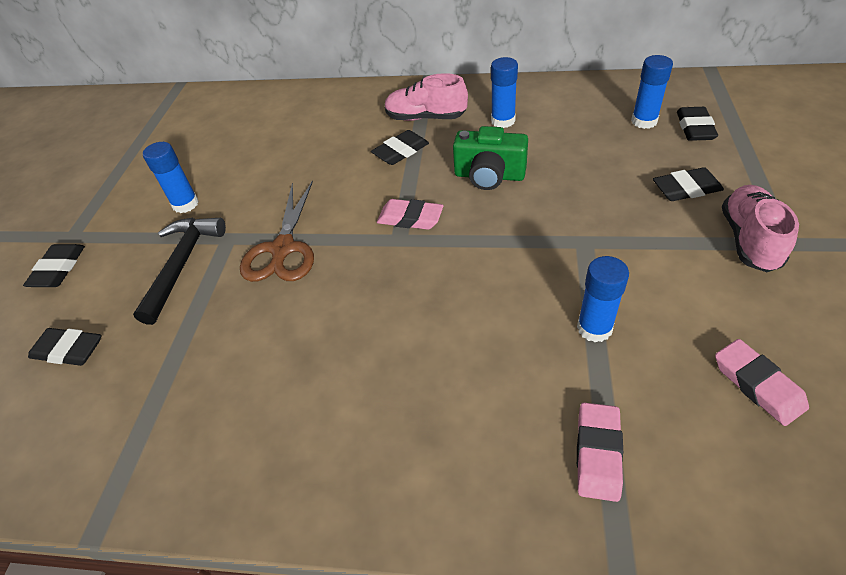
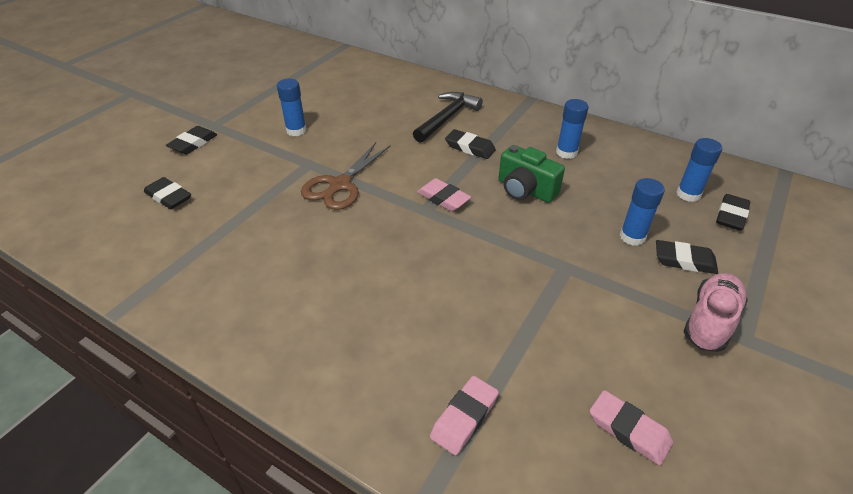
camera: 20 degrees right, 5 degrees down
black hammer [133,218,226,325] -> black hammer moved to [413,92,483,143]
black eraser [371,130,429,165] -> black eraser turned 45 degrees clockwise [445,129,496,159]
pink shoe [384,73,468,121] -> none
blue glue stick [577,256,629,342] -> blue glue stick moved to [620,178,665,246]
pink eraser [715,339,809,426] -> pink eraser turned 45 degrees counterclockwise [590,390,673,466]

